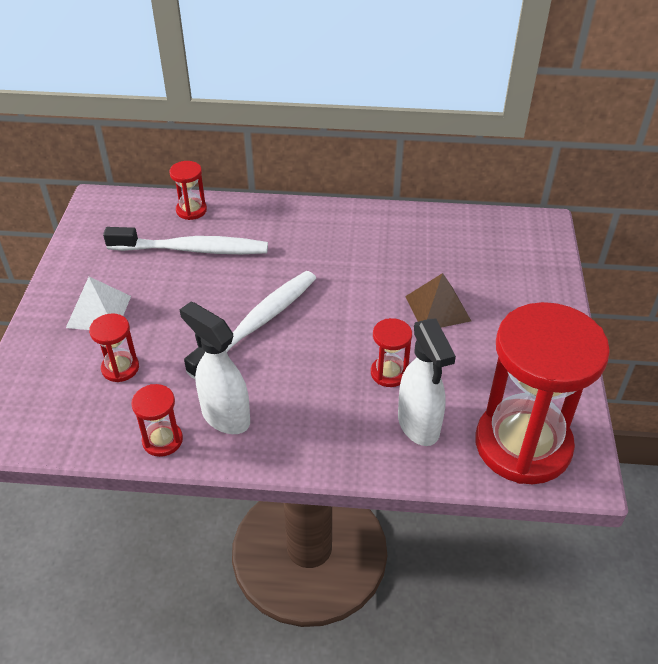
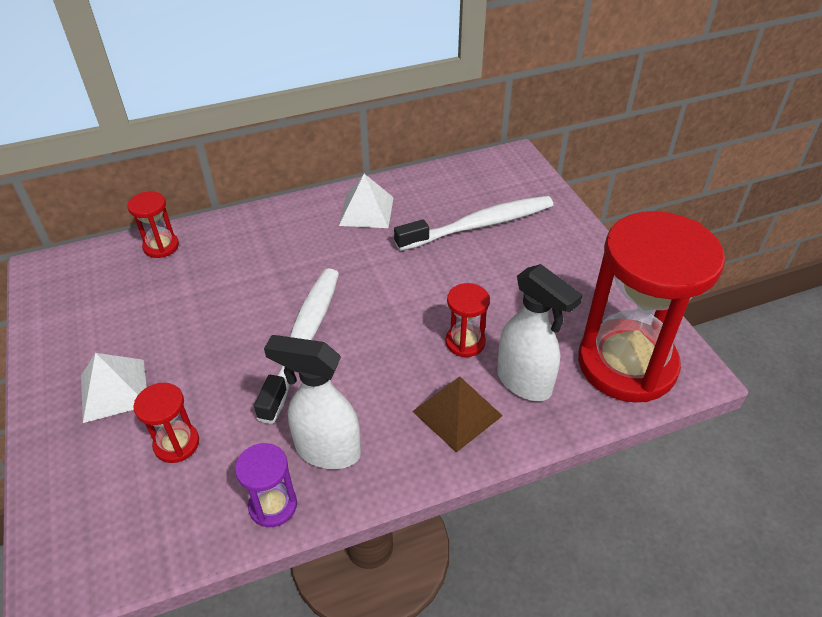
camera: 25 degrees left, 0 degrees up
white toothbrush [103,227,268,254] -> white toothbrush moved to [394,196,553,251]
red hourglass [131,384,183,457] -> purple hourglass [235,443,297,527]
brown pyramid [405,273,471,328] -> brown pyramid moved to [412,376,503,453]
none -> white pyramid [339,174,394,228]

